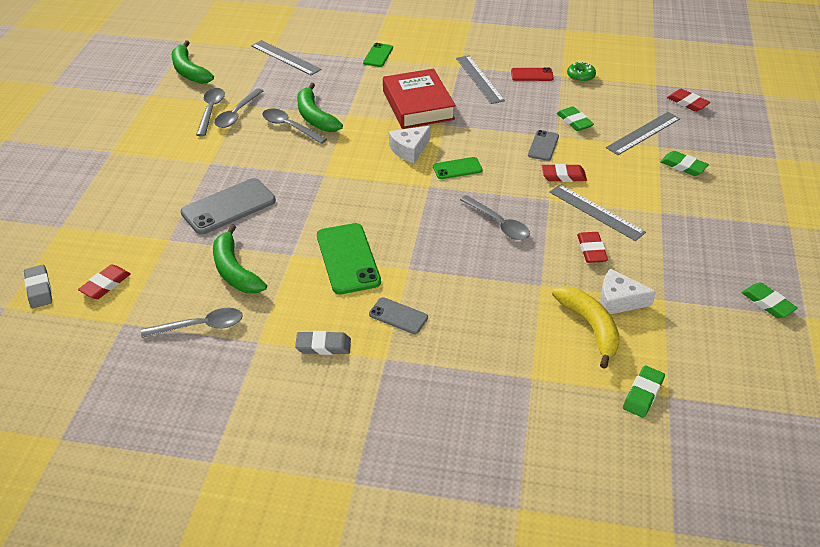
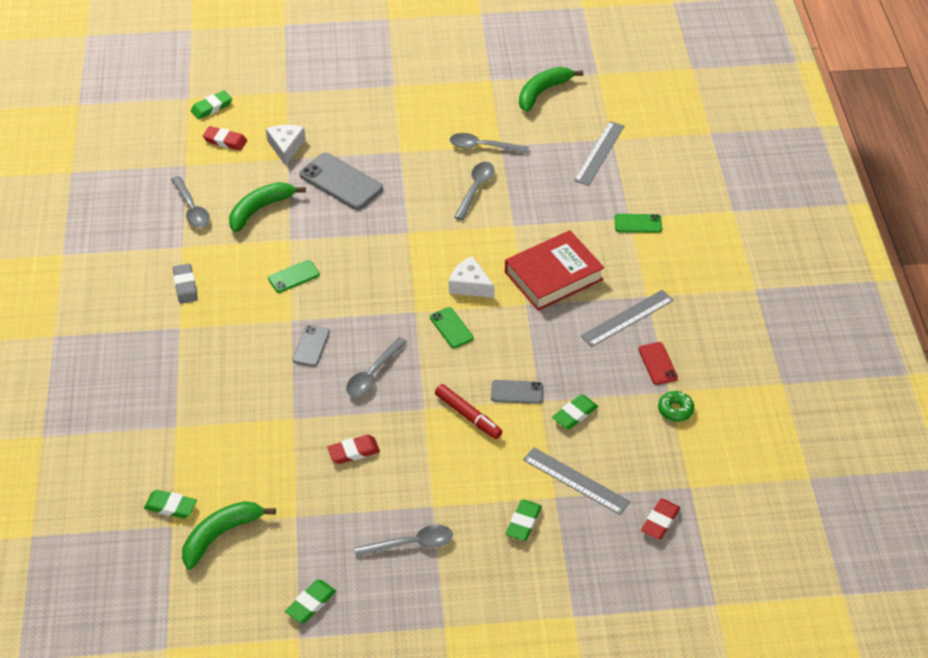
camera: 75 degrees right, 5 degrees up
grey eraser [24,265,52,308] -> green eraser [191,90,232,120]
grey spoon [196,88,225,136] -> grey spoon moved to [354,525,453,557]
green banana [297,83,343,132] -> green banana moved to [182,501,276,570]
green phone [317,223,381,294] -> green phone [268,260,320,293], size x0.56
grey phone [369,297,428,334] -> grey phone moved to [293,325,330,367]
red eraser [542,164,587,182] -> red marker [435,384,502,439]
grey ruler [549,184,646,241] -> none
yellow banana [552,286,620,369] -> none
white cheese [600,268,656,314] -> white cheese moved to [266,125,306,166]

